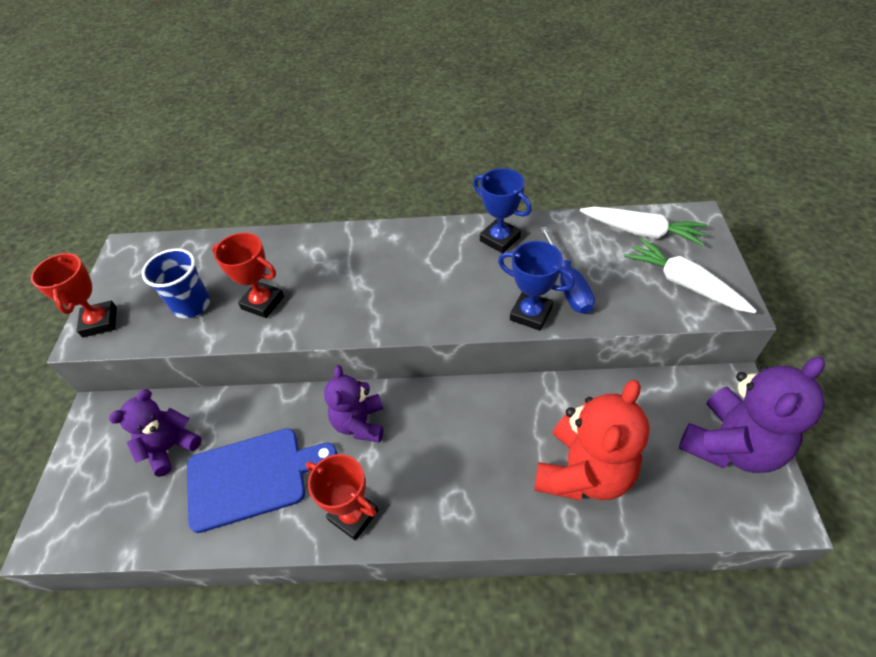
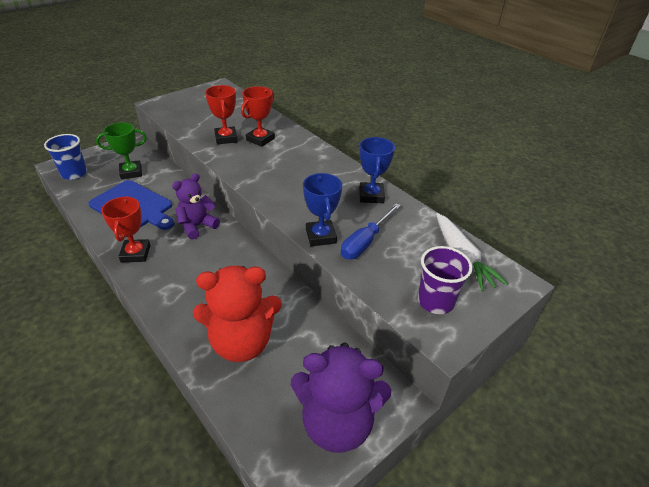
camera: 45 degrees right, 10 degrees down
red trophy [31,252,117,338] -> red trophy moved to [241,86,275,147]
purple teddy bear [109,389,202,477] -> green trophy [96,122,147,179]
blue cup [142,249,210,318] -> blue cup moved to [44,134,87,180]
white carrot [624,238,757,313] -> purple cup [418,246,473,314]

